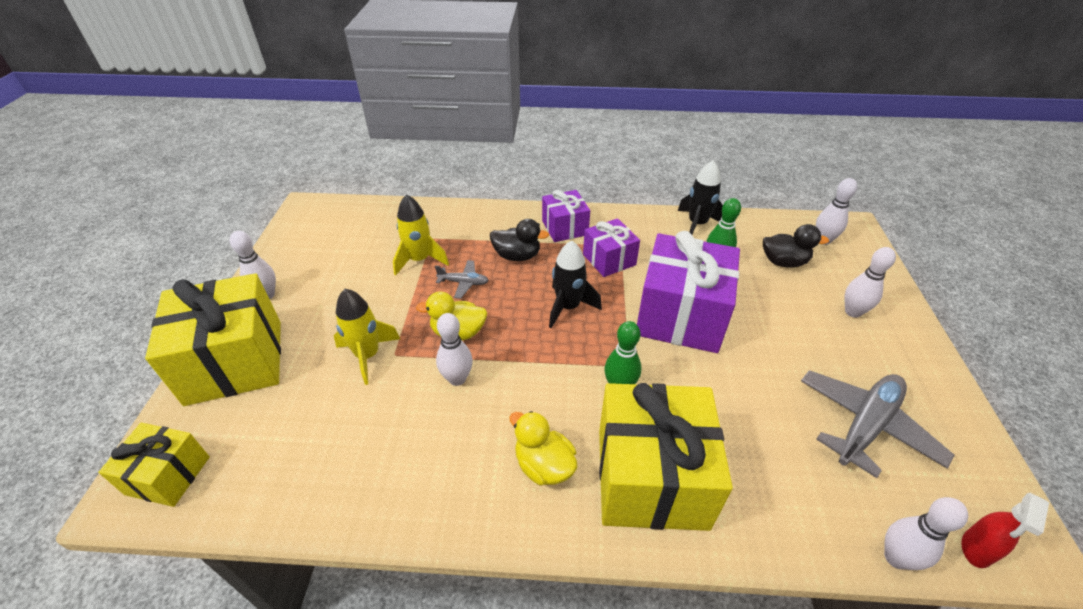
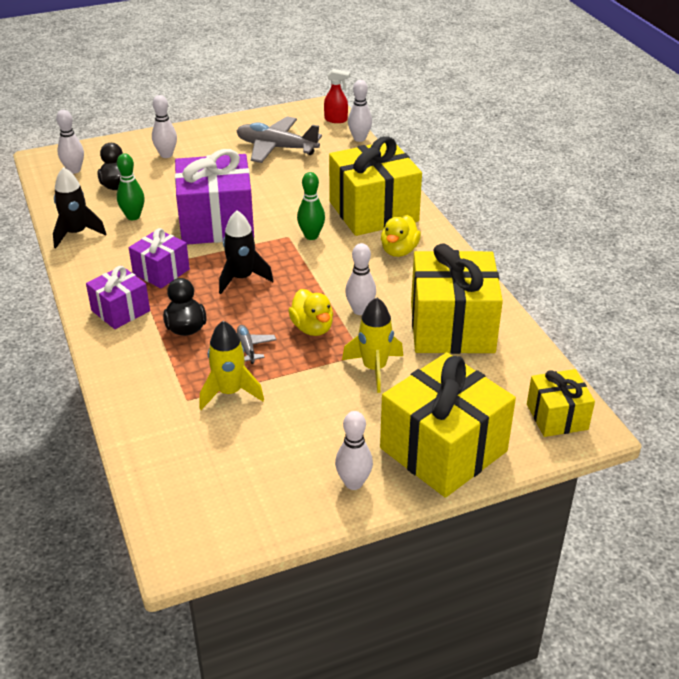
camera: 115 degrees left, 5 degrees down
none -> yellow gift [411,244,503,354]

